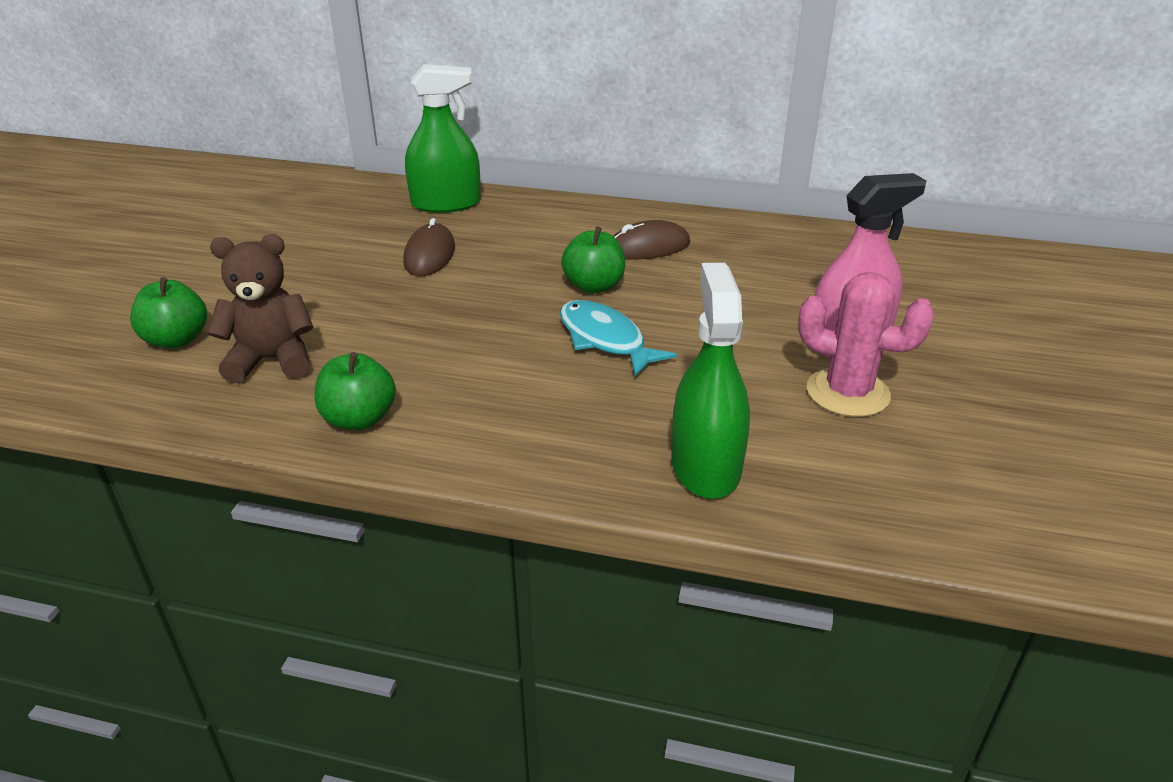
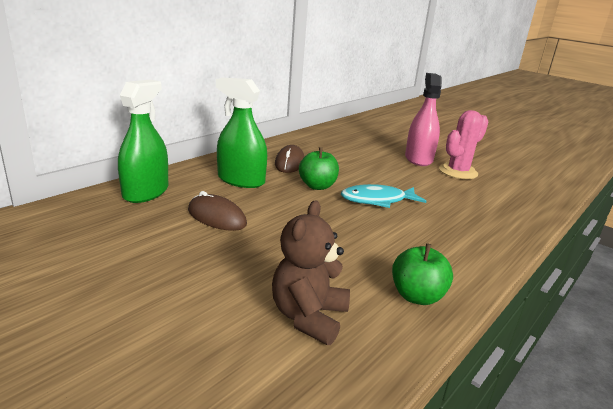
camera: 65 degrees left, 10 degrees down
green apple [130,277,207,348] -> none
green spray bottle [671,263,750,499] -> green spray bottle moved to [216,78,267,188]

